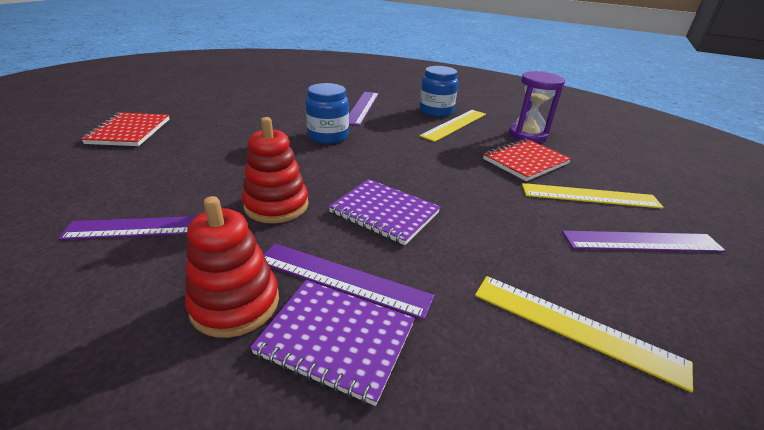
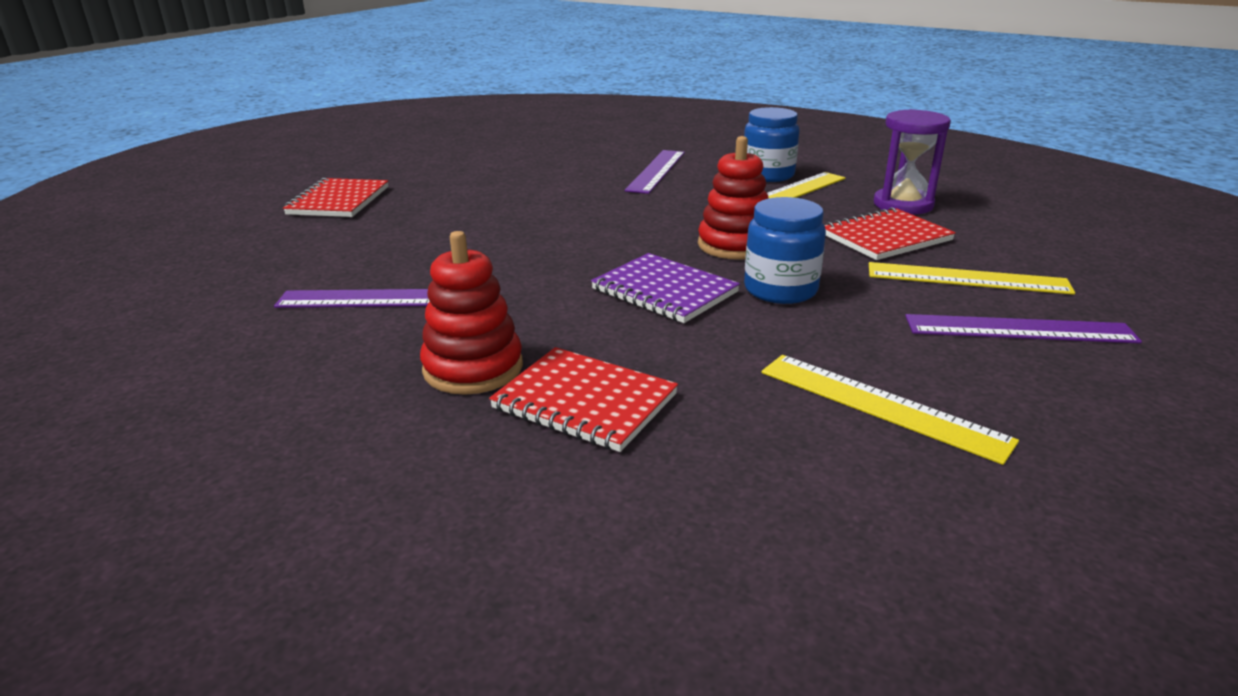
camera: 10 degrees right, 5 degrees down
red stacking toy [242,117,309,223] -> red stacking toy moved to [698,136,769,260]
purple notebook [250,280,415,406] -> red notebook [489,347,678,452]
purple ruler [263,244,434,320] -> none
blue jar [305,83,349,144] -> blue jar moved to [744,197,826,304]

